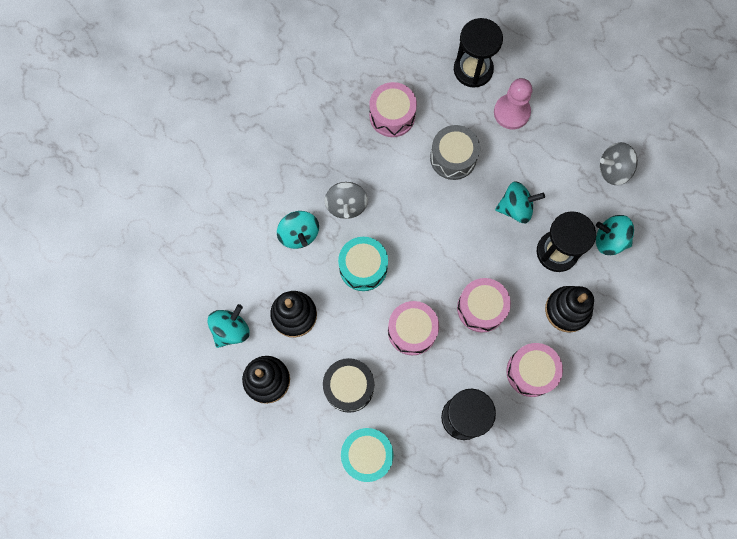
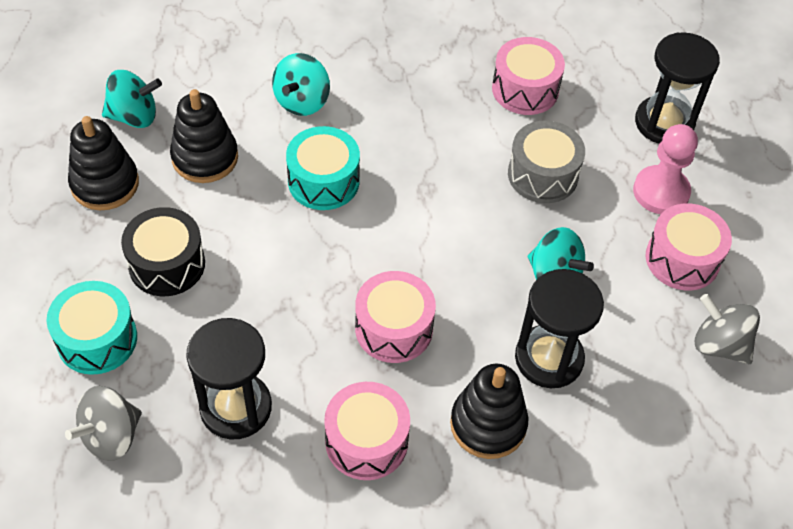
camera: 45 degrees right, 20 degrees down
grey spinning top [324,182,368,219] -> grey spinning top moved to [65,386,142,461]
pink drum [388,301,439,355] -> pink drum moved to [646,203,732,291]
turquoise spinning top [596,215,634,255] -> none

